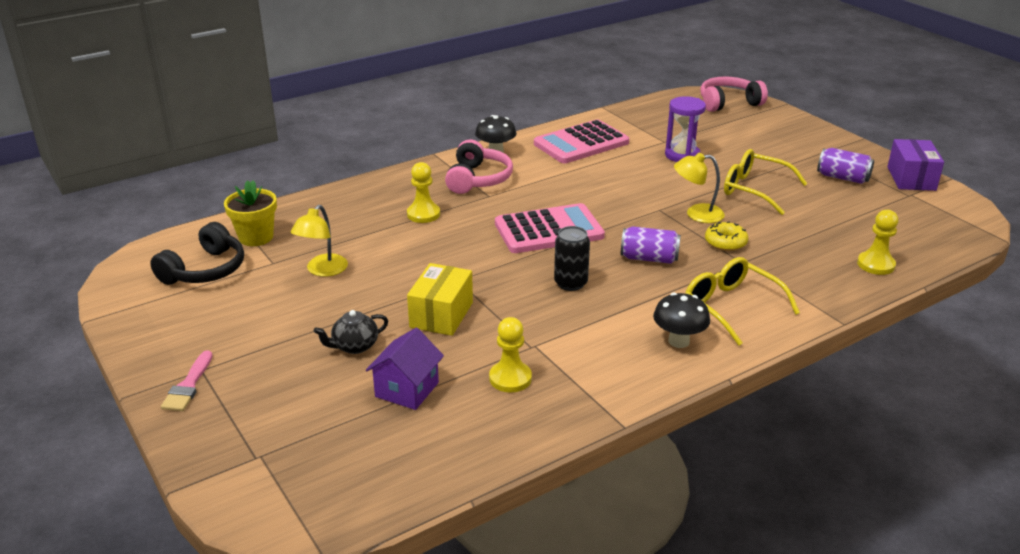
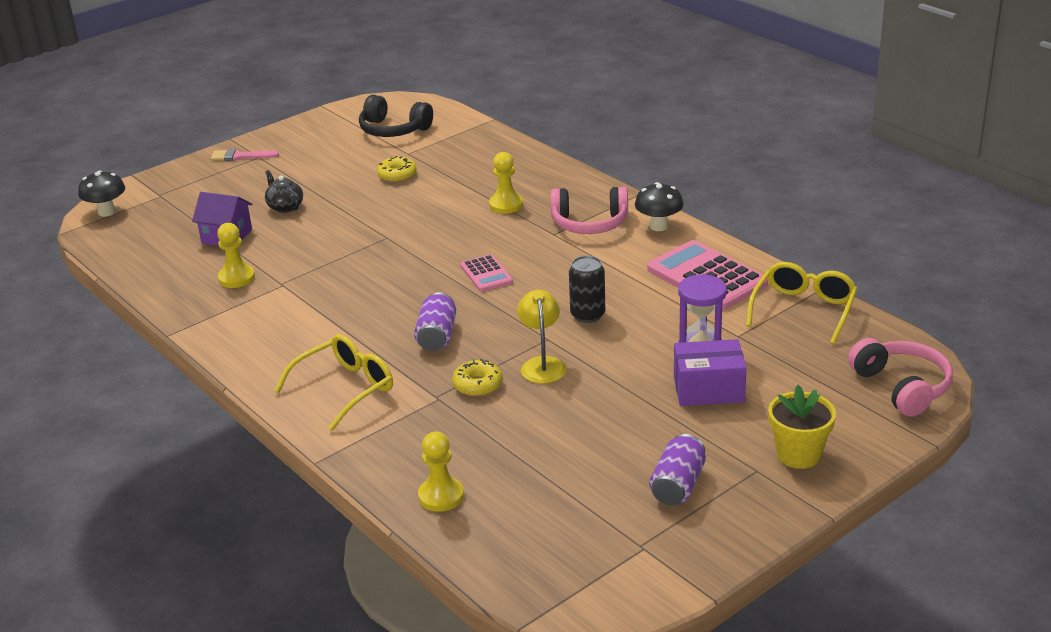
camera: 85 degrees right, 0 degrees up
yellow flower pot [224,180,277,246] -> yellow flower pot moved to [768,385,836,469]
yellow lamp [291,205,348,277] -> yellow donut [377,156,417,183]
yellow box [407,263,473,336] -> none
pink calculator [495,203,605,253] -> pink calculator [460,254,513,291], size x0.53
black can [554,226,590,291] -> black can moved to [569,256,605,323]
black mushroom [653,293,710,348] -> black mushroom moved to [78,171,125,217]
yellow glasses [724,149,807,215] -> yellow glasses moved to [746,262,858,344]
purple box [887,139,944,191] -> purple box moved to [674,339,747,406]

